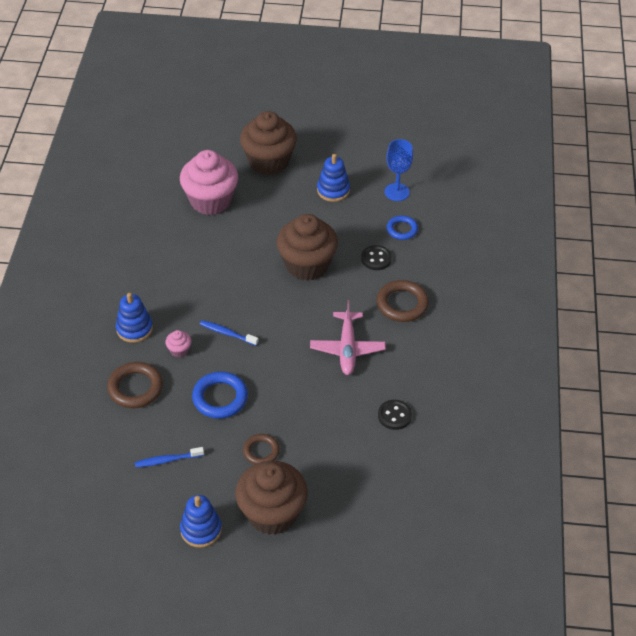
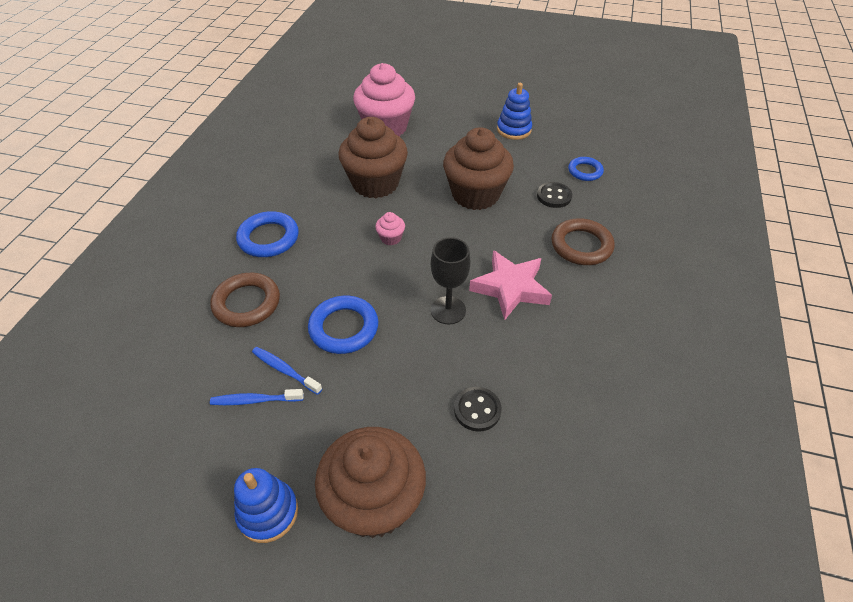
camera: 10 degrees right, 0 degrees up
blue stacking toy [116,293,153,343] -> blue ring [236,211,299,257]
pink cupcake [165,330,191,358] -> pink cupcake moved to [375,212,405,245]
blue toothbrush [200,320,259,346] -> blue toothbrush moved to [252,347,322,395]
brown cupcake [240,111,297,175] -> brown cupcake moved to [339,117,408,198]
brown ring [243,434,280,464] -> none
pink plane [310,300,386,375] -> pink star [469,250,552,320]
black button [378,400,412,430] -> black button moved to [454,387,502,432]
blue goblet [385,139,413,201] -> none
none -> black goblet [431,237,470,324]

